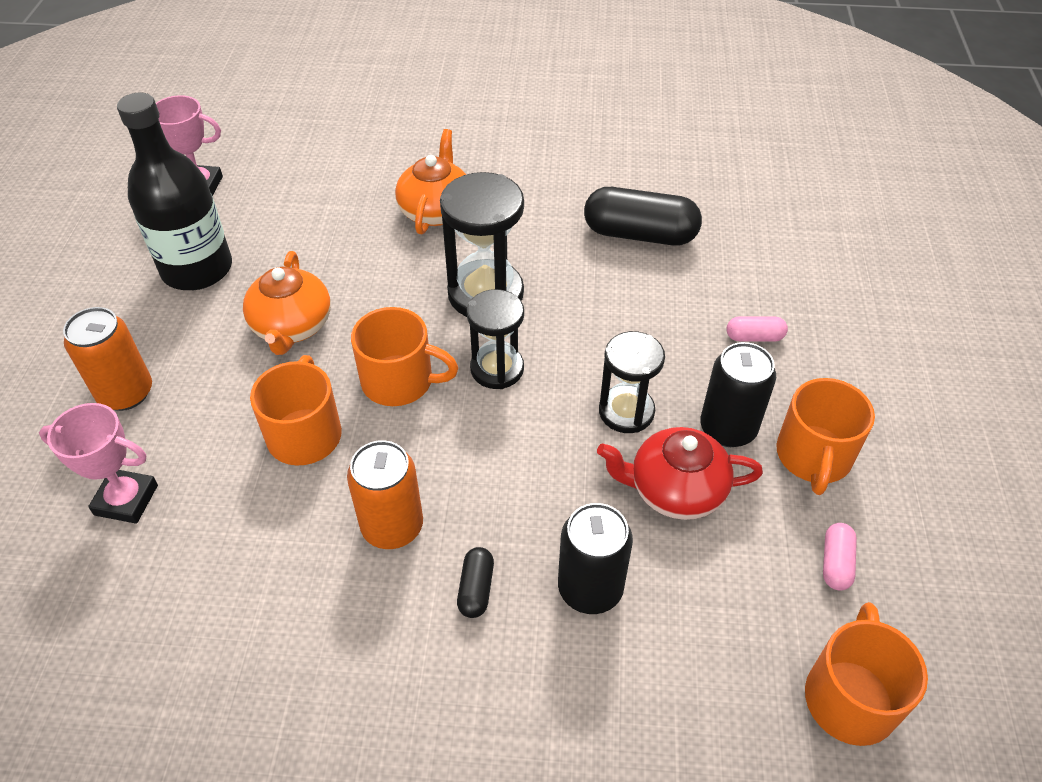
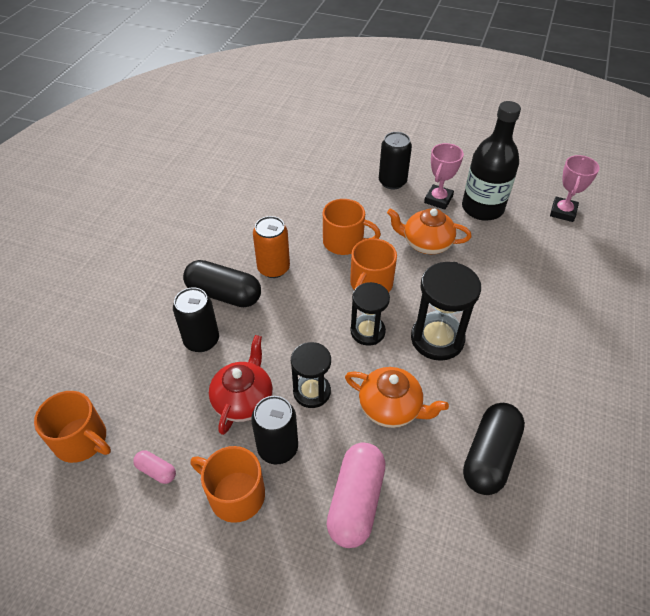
camera: 105 degrees right, 0 degrees up
pink trophy [39,403,158,524] -> pink trophy moved to [424,143,464,209]
orange can [63,307,152,411] -> black can [379,132,412,190]
orange teapot [395,129,466,234] -> orange teapot moved to [345,367,449,428]
black capsule [457,547,494,618] -> black capsule [183,260,261,307], size x2.13
pink capsule [727,316,788,342] -> pink capsule [327,443,385,548], size x2.13

